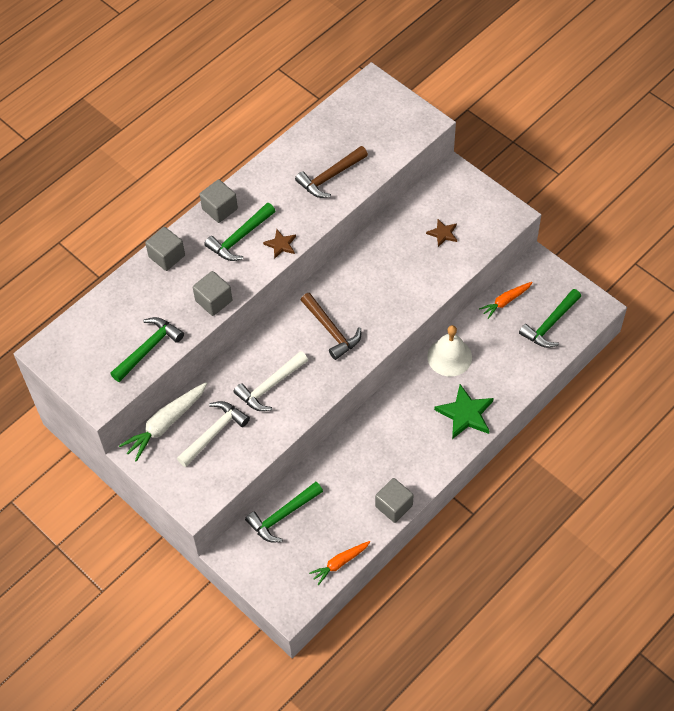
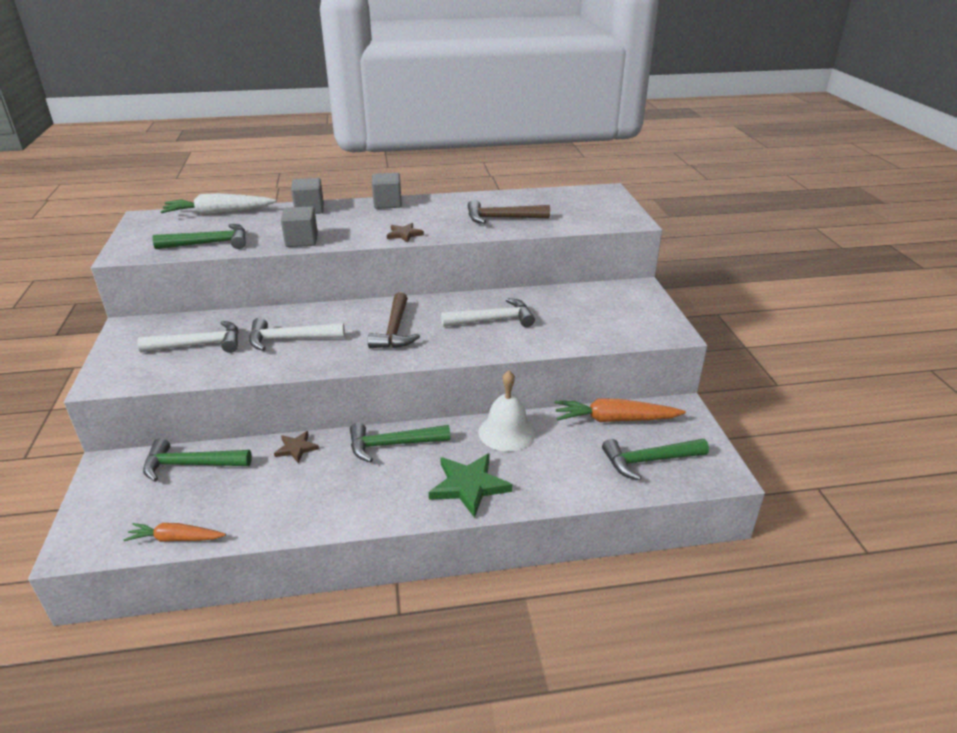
camera: 35 degrees right, 25 degrees down
white carrot [119,382,207,462] -> white carrot moved to [160,193,277,215]
green hammer [204,203,275,261] -> green hammer moved to [350,422,450,463]
grey cube [375,478,413,523] -> none
brown star [426,219,457,247] -> brown star moved to [274,431,319,463]
orange carrot [479,282,533,319] -> orange carrot [554,399,686,422], size x1.60
none -> white hammer [441,298,535,327]

